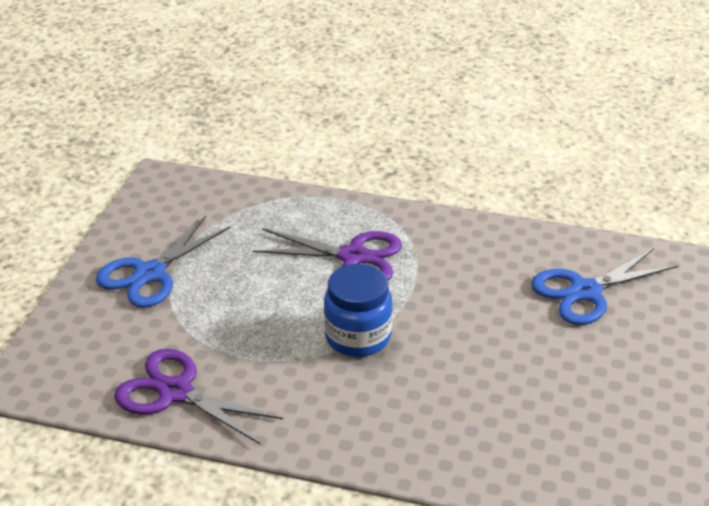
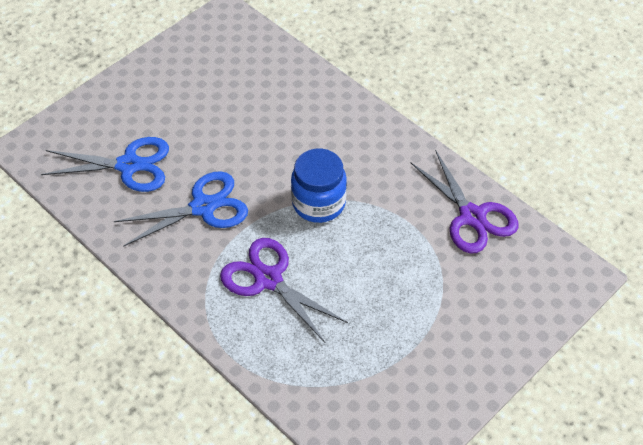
camera: 150 degrees left, 15 degrees up
blue scissors [96,216,231,308] -> blue scissors moved to [114,171,248,247]

